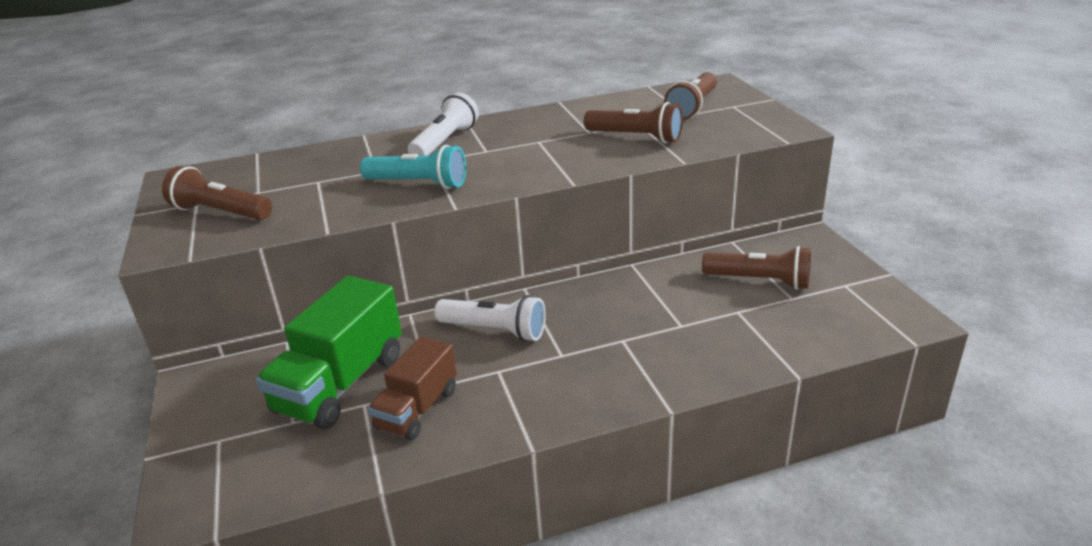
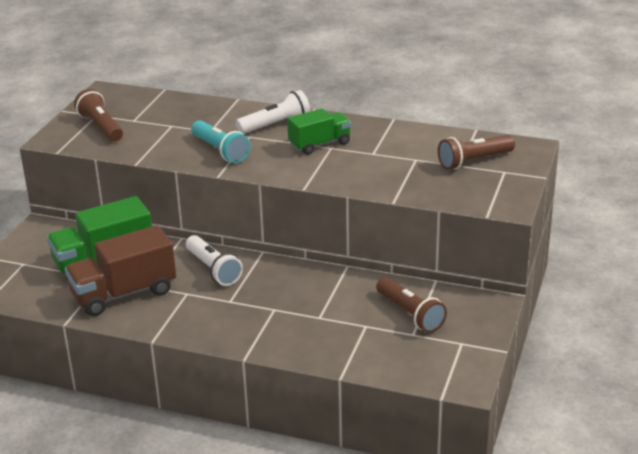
camera: 35 degrees right, 0 degrees up
brown truck [368,336,457,440] -> brown truck [65,225,176,316], size x1.58
brown flashlight [584,102,683,143] -> none
none -> green truck [287,109,351,155]

